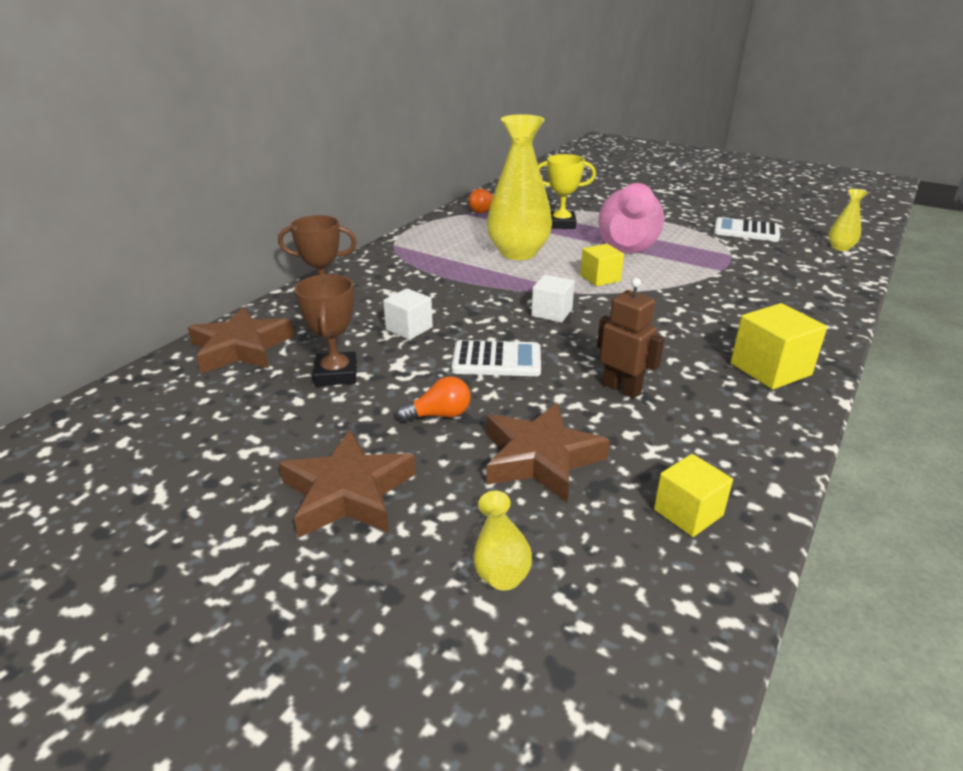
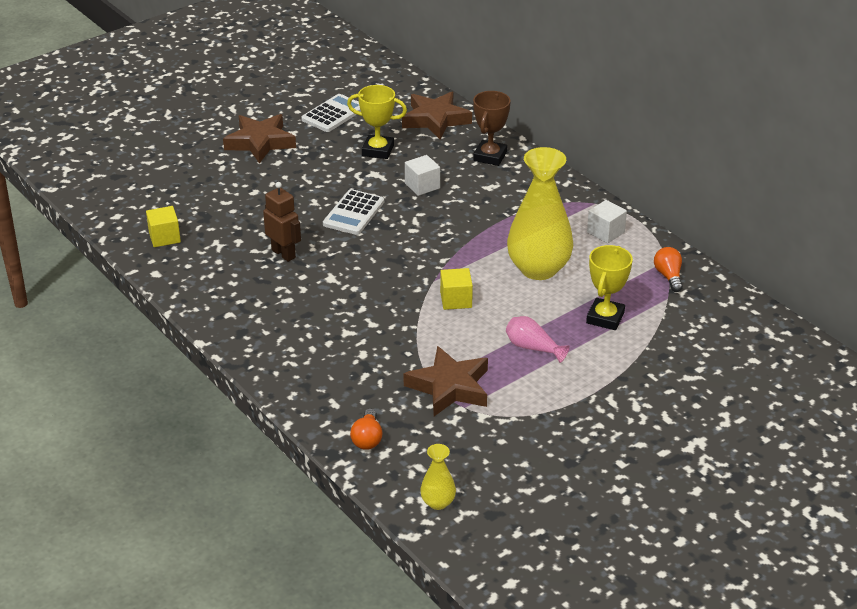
camera: 110 degrees right, 5 degrees up
brown trophy [294,274,357,386] -> yellow trophy [347,85,407,159]
orange light bulb [396,376,471,422] -> orange light bulb moved to [350,408,383,450]
yellow vase [473,491,532,590] -> none
brown star [486,402,610,503] -> brown star moved to [404,346,488,416]
white cube [531,275,575,323] -> white cube moved to [587,200,627,243]
brown robot [597,278,664,399] -> brown robot turned 105 degrees counterclockwise [263,182,301,262]
pink vase [598,183,664,254] -> pink vase [506,316,570,363], size x0.45
white calculator [714,217,780,241] -> white calculator moved to [301,94,361,132]
yellow cube [730,303,827,390] -> none

